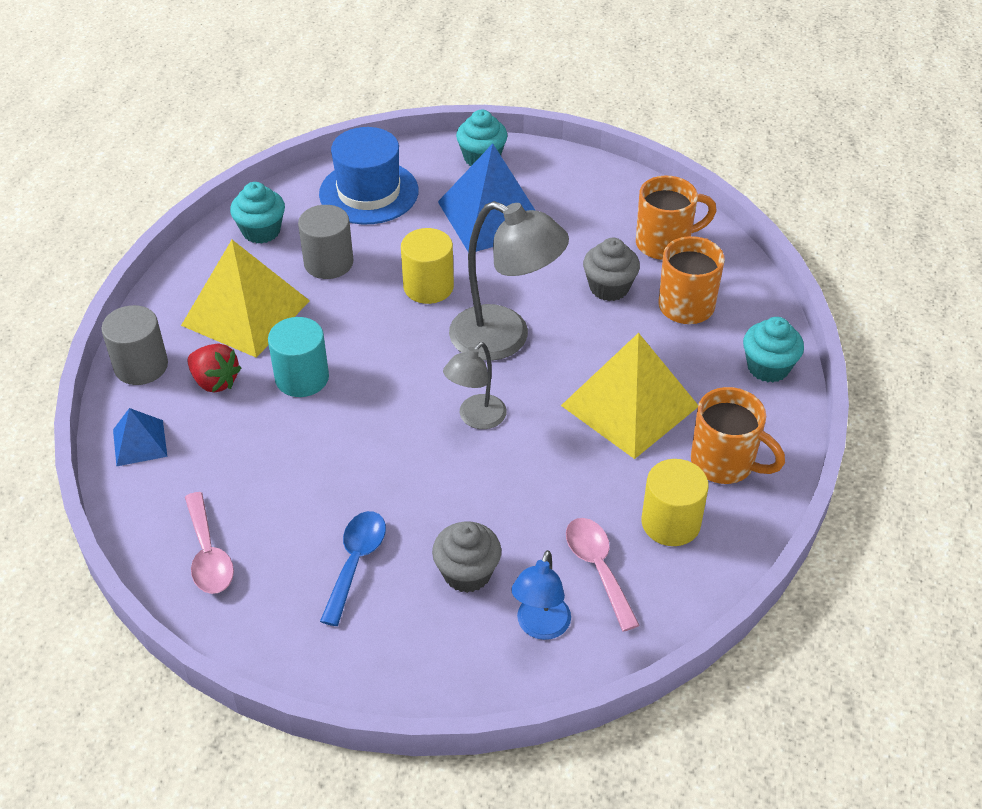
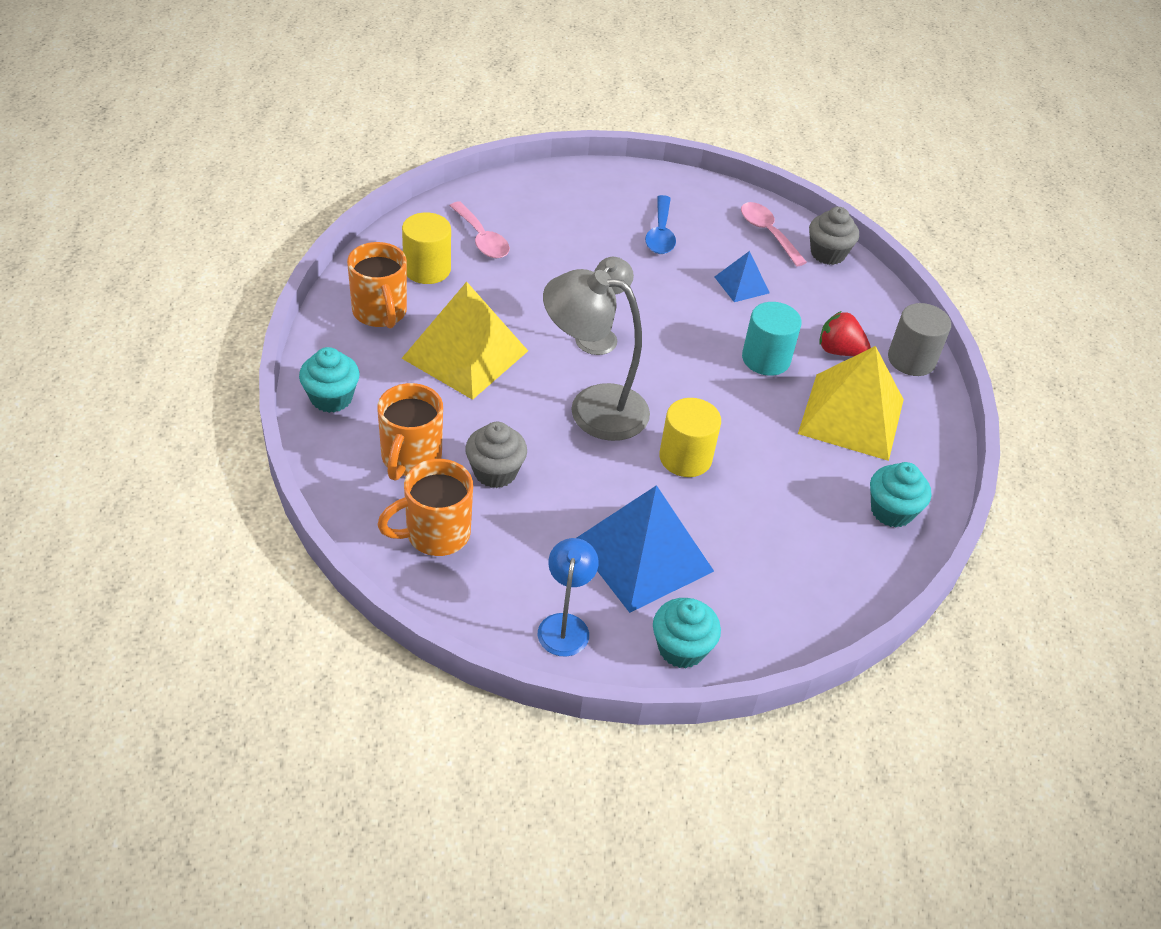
camera: 165 degrees right, 0 degrees up
blue pyramid [113,408,167,467] -> blue pyramid moved to [715,251,770,302]
grey cylinder [298,205,353,279] -> none
blue hat [319,127,419,224] -> none
grey cupcake [432,521,501,593] -> grey cupcake moved to [809,207,859,265]
blue lamp [511,550,571,640] -> blue lamp moved to [538,538,599,657]
orange mug [691,387,785,484] -> orange mug turned 135 degrees counterclockwise [347,242,407,328]

